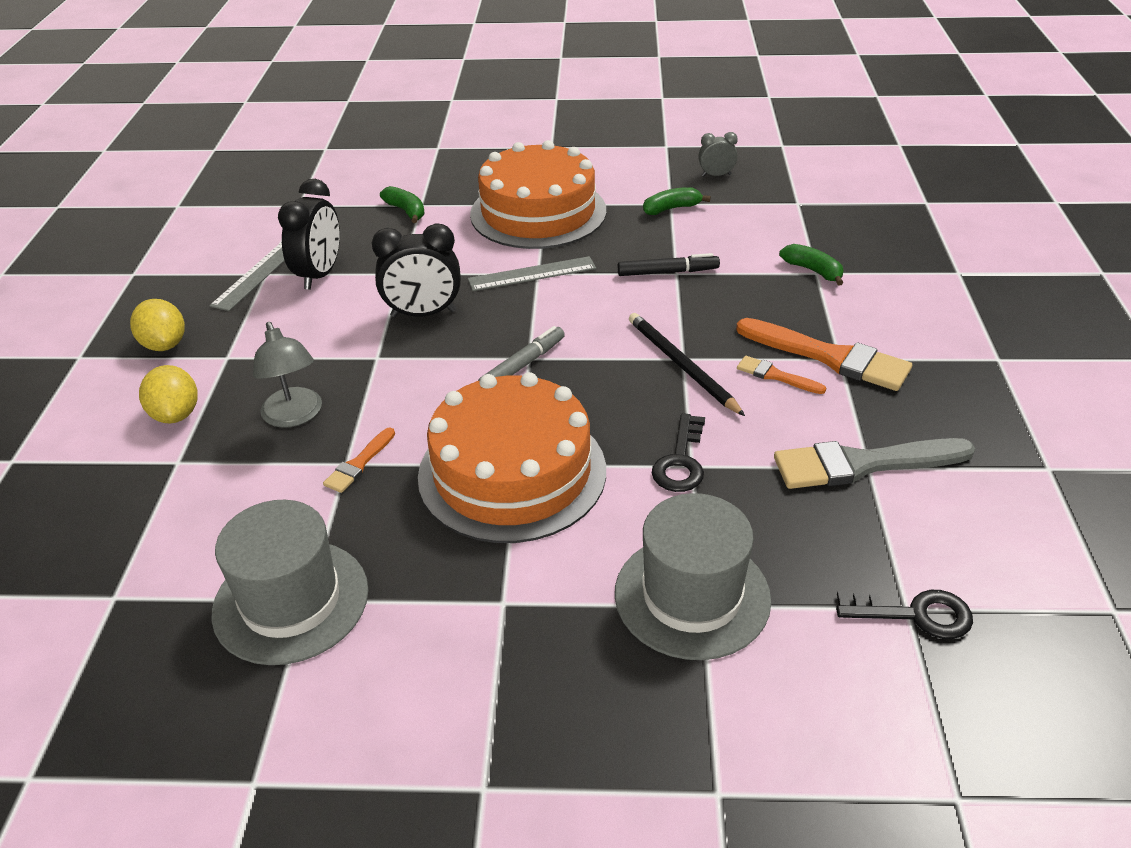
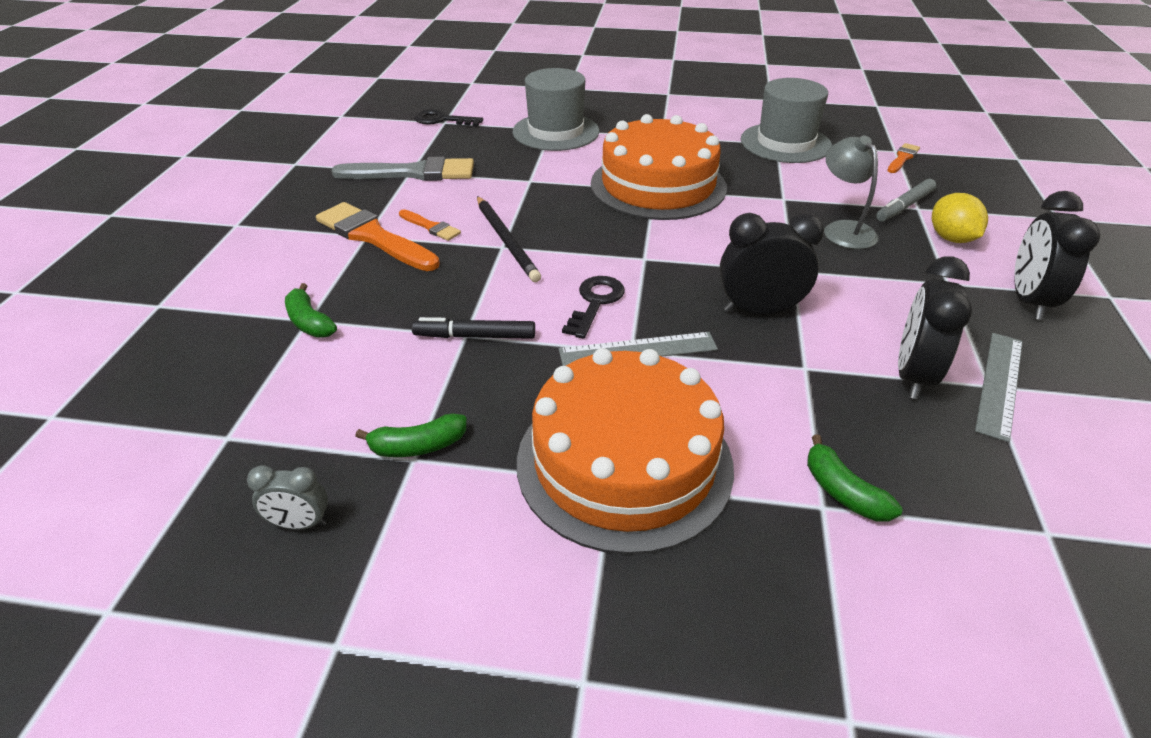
camera: 175 degrees left, 0 degrees up
yellow lemon [130,299,185,351] -> black clock [1015,191,1101,320]
orange brush [323,428,395,493] -> orange brush moved to [888,143,920,173]
grey marker [478,326,565,381] -> grey marker moved to [876,179,936,222]
black key [652,413,705,492] -> black key moved to [562,276,625,339]

